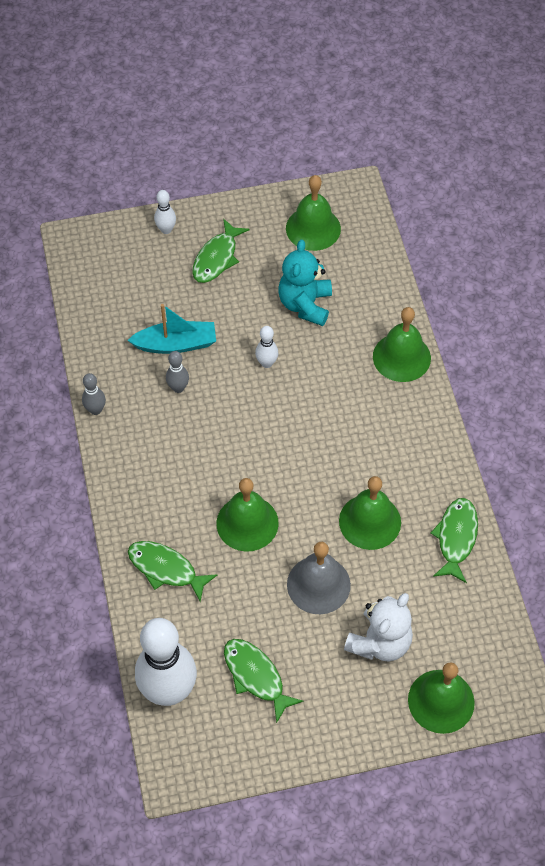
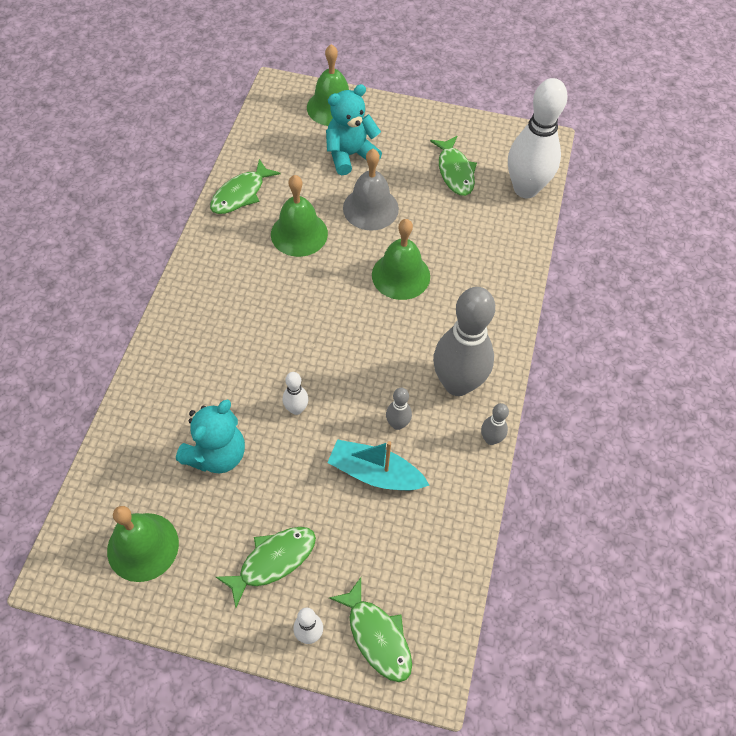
camera: 155 degrees left, 0 degrees up
green fish [128,541,217,602] -> green fish moved to [329,577,412,682]
white teddy bear [344,593,413,661] -> turquoise teddy bear [326,84,382,175]
green bell [373,307,431,382] -> none
none -> grey bowling pin [433,287,495,396]

